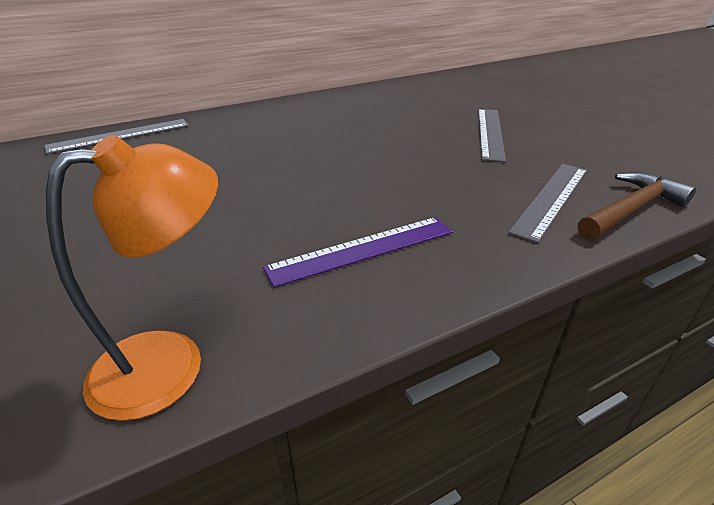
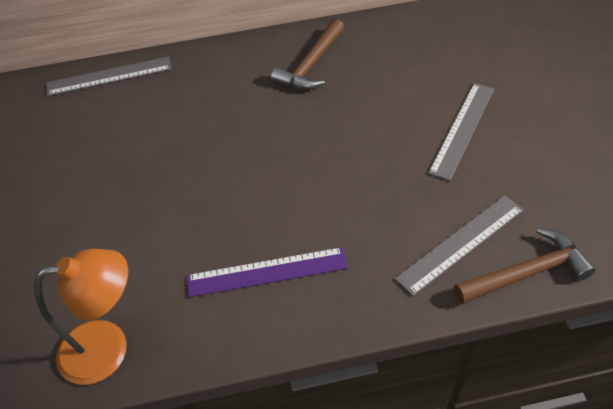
camera: 20 degrees right, 15 degrees up
none -> brown hammer [271,19,344,90]

